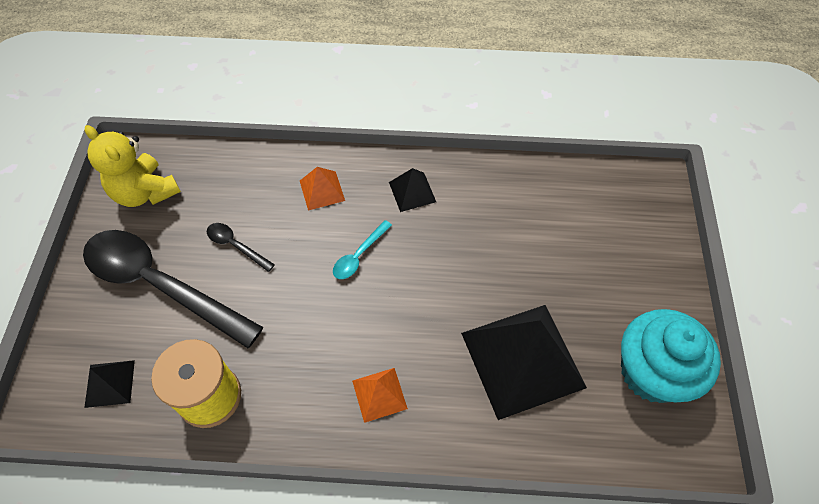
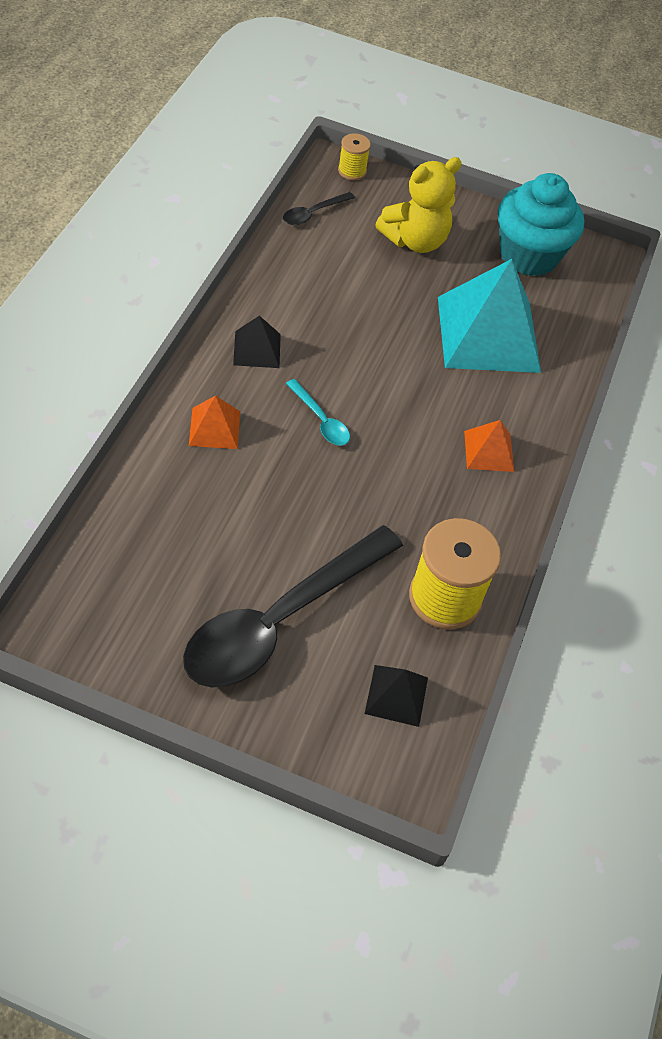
camera: 80 degrees left, 5 degrees down
yellow teddy bear [84,125,181,207] -> yellow teddy bear moved to [375,157,462,253]
black spoon [207,223,275,272] -> black spoon moved to [283,192,355,225]
black pyramid [461,305,587,420] -> turquoise pyramid [438,259,541,373]
none -> yellow spool [338,133,371,180]

